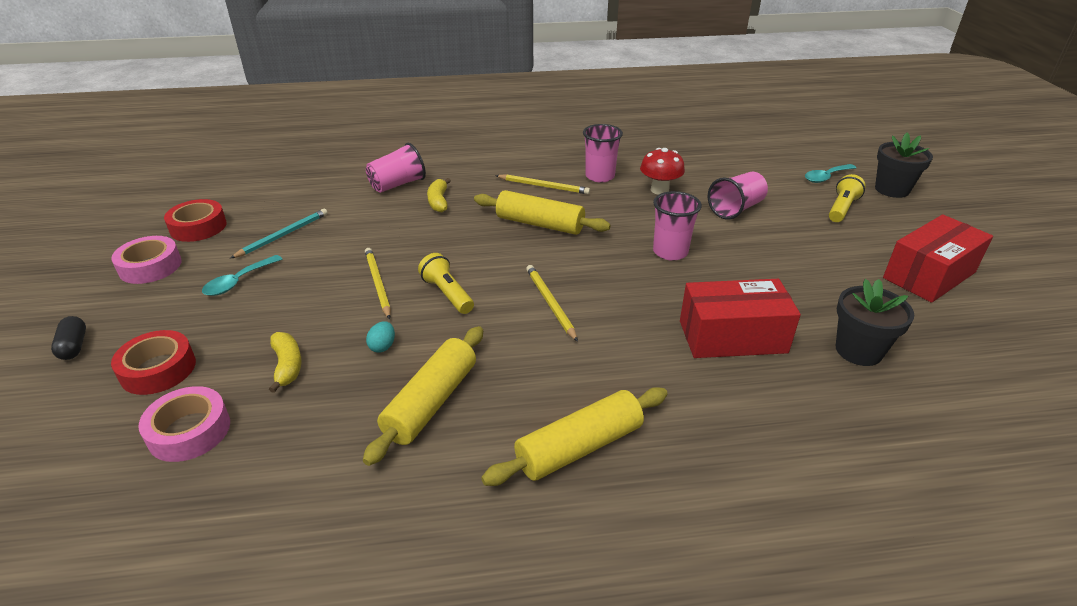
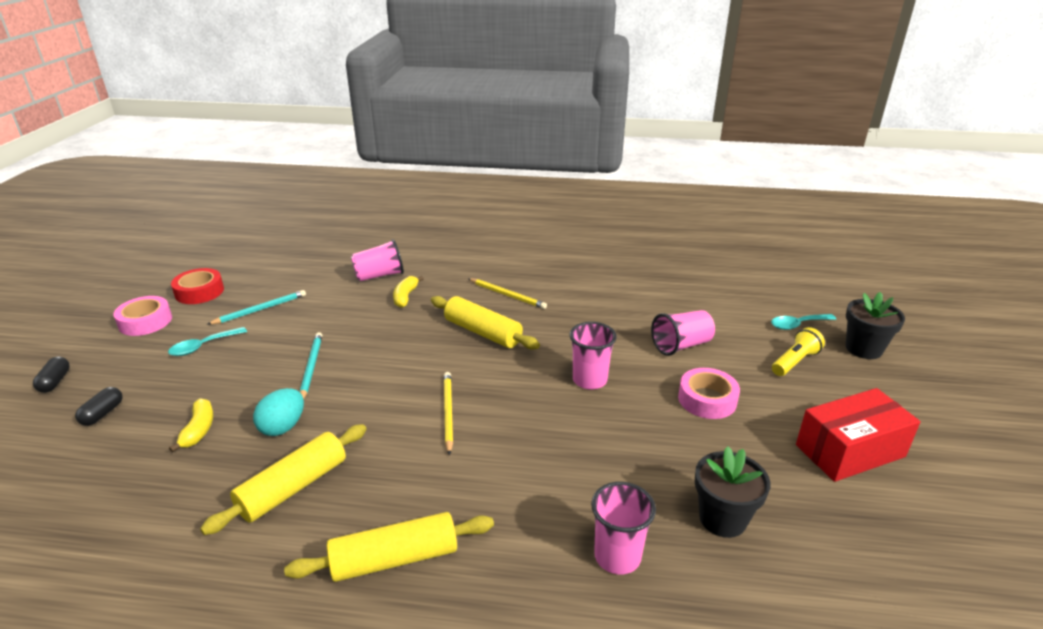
camera: 15 degrees right, 5 degrees down
red tape [111,330,196,395] -> black capsule [75,387,122,426]
pink tape [138,386,230,462] -> pink tape moved to [678,368,740,419]
yellow pencil [365,248,391,319] -> turquoise pencil [300,332,322,399]
turquoise egg [366,321,395,352] -> turquoise egg [253,388,304,436], size x1.72
yellow flashlight [418,253,474,314] -> none
pink cup [583,124,623,183] -> pink cup moved to [591,482,656,575]
red mushroom [640,148,685,195] -> none
red box [680,279,801,358] -> none

